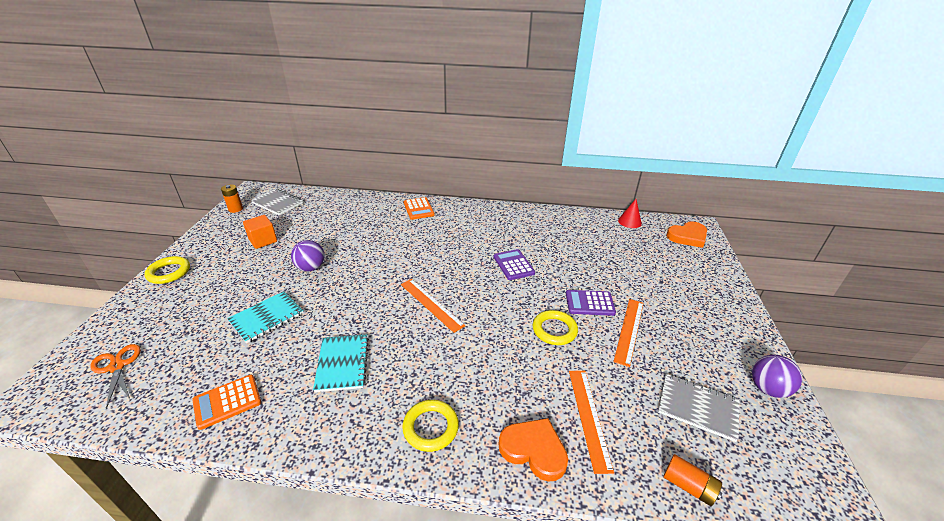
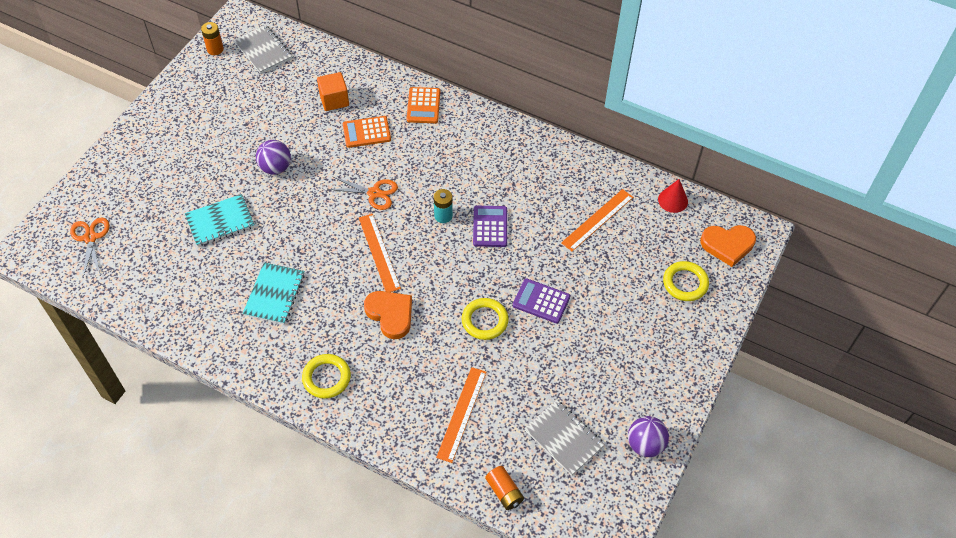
camera: 20 degrees right, 20 degrees up
yellow ring [145,256,190,284] -> yellow ring moved to [663,261,709,301]
orange calculator [192,375,261,430] -> orange calculator moved to [343,116,391,148]
orange cube [243,215,277,249] -> orange cube moved to [317,72,349,111]
orange heart [498,418,568,482] -> orange heart moved to [364,291,412,339]
orange ruler [613,299,643,367] -> orange ruler moved to [561,189,633,251]
none -> orange scissors [327,176,398,210]
none -> turquoise battery [434,189,453,223]

